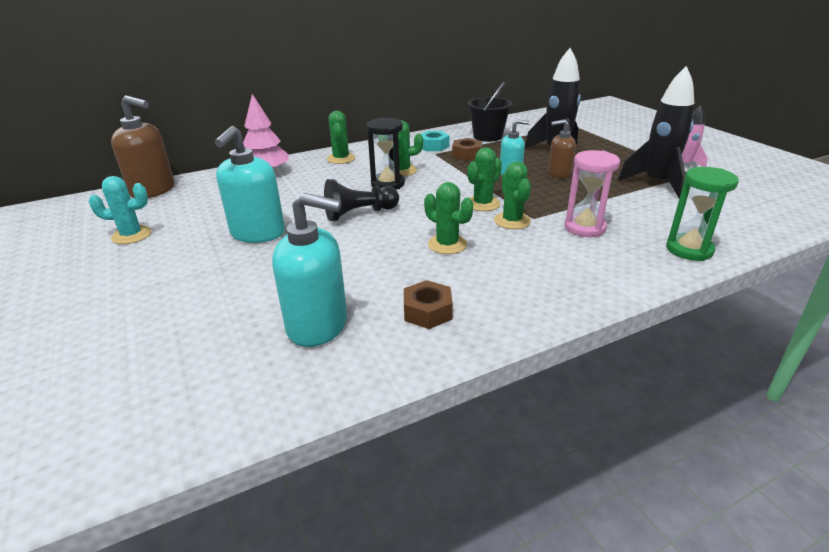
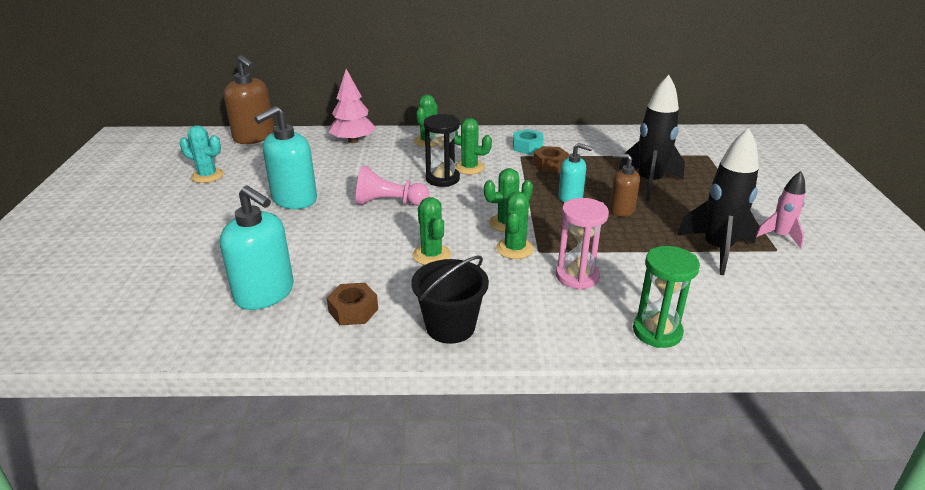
camera: 25 degrees right, 0 degrees up
black pawn [324,179,399,221] -> pink pawn [356,165,429,206]
black bucket [468,82,512,142] -> black bucket moved to [411,256,489,344]

